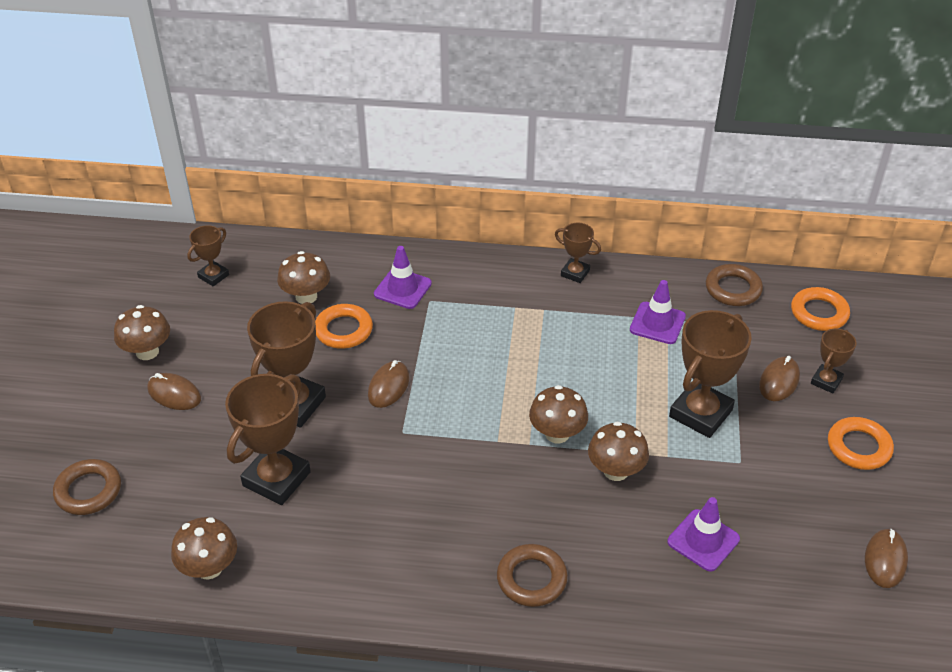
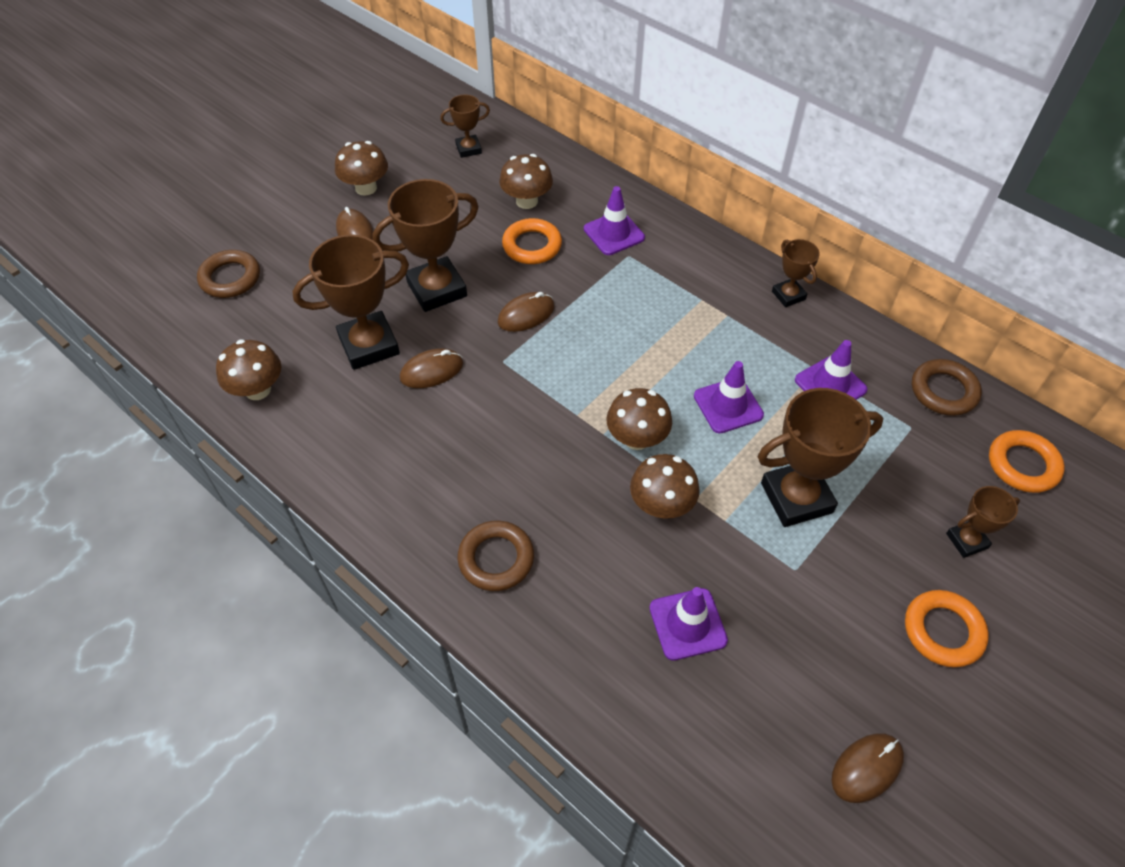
camera: 35 degrees right, 10 degrees up
brown mouse [759,356,800,401] -> brown mouse moved to [400,349,463,388]
none -> purple traffic cone [694,361,764,433]

